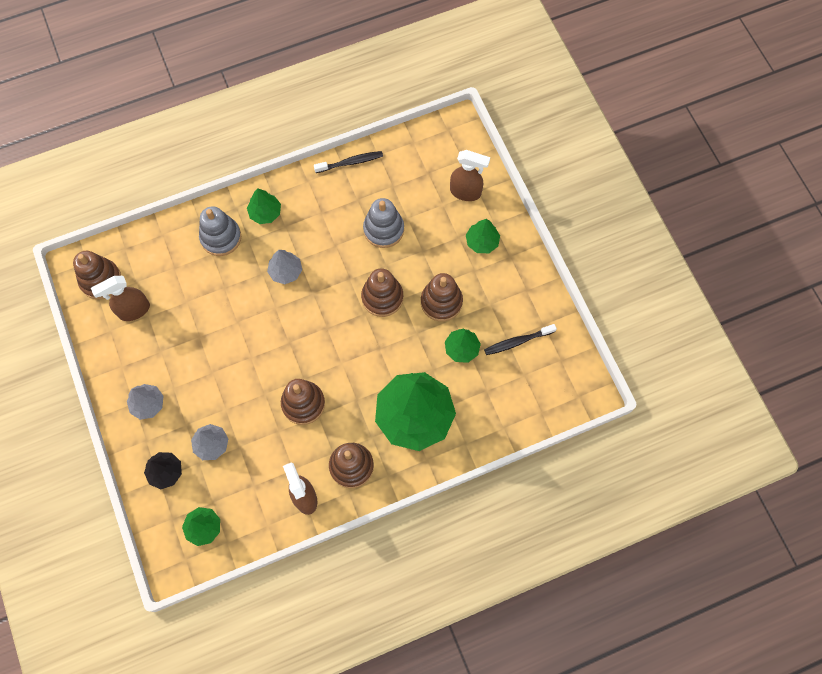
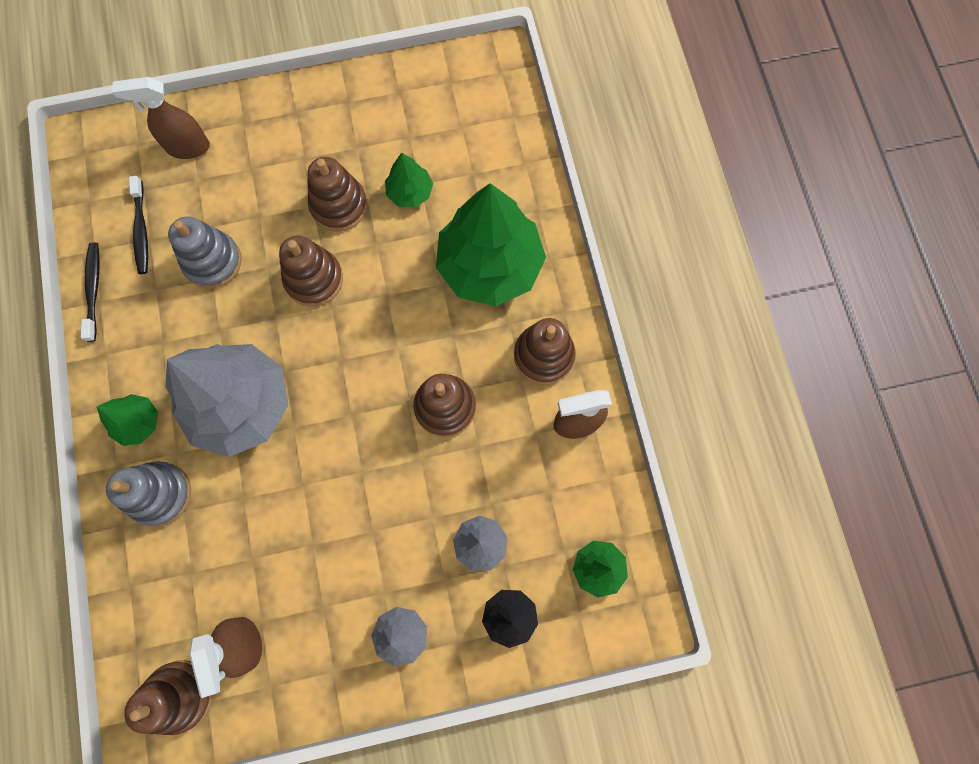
camera: 80 degrees left, 5 degrees up
grey tree [267,250,302,284] -> grey tree [166,344,289,457], size x2.17
brown spray bottle [450,150,490,201] -> brown spray bottle turned 120 degrees counterclockwise [112,77,210,159]
green tree [466,219,500,253] -> none
black toothbrush [484,324,557,355] -> black toothbrush moved to [129,176,148,274]

